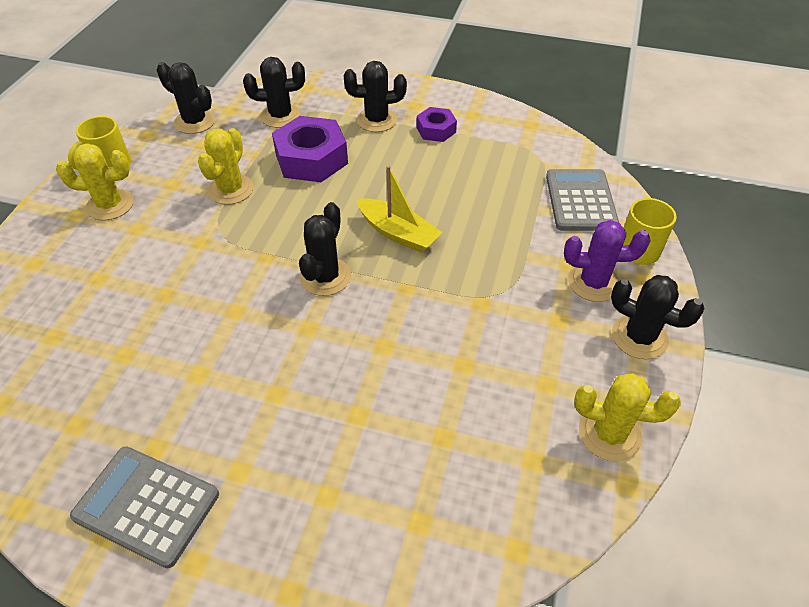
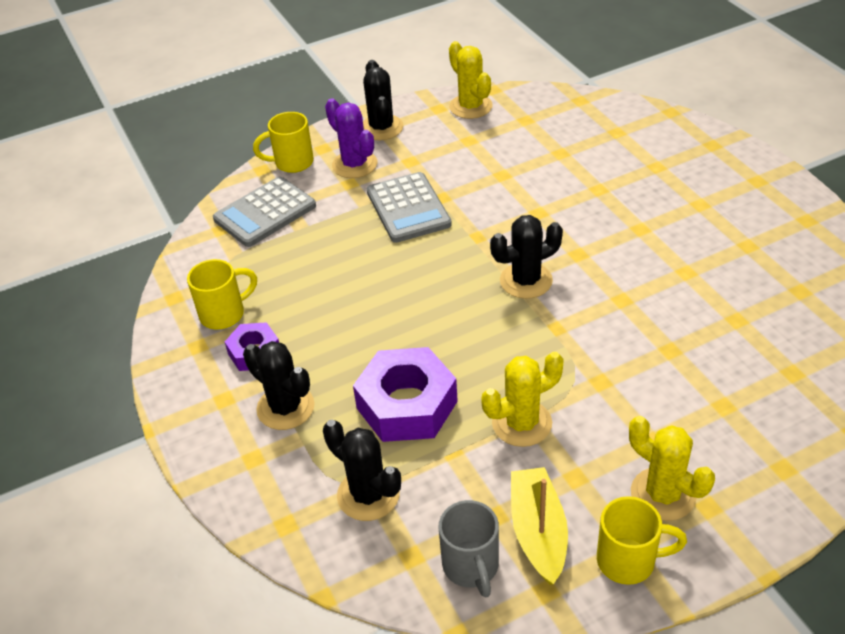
camera: 130 degrees left, 5 degrees down
grey calculator [70,446,219,568] -> grey calculator moved to [367,172,452,243]
black cactus [157,62,215,134] -> grey mug [439,500,499,598]
yellow boat [356,165,443,253] -> yellow boat moved to [511,467,568,585]
none -> yellow mug [187,259,257,330]

